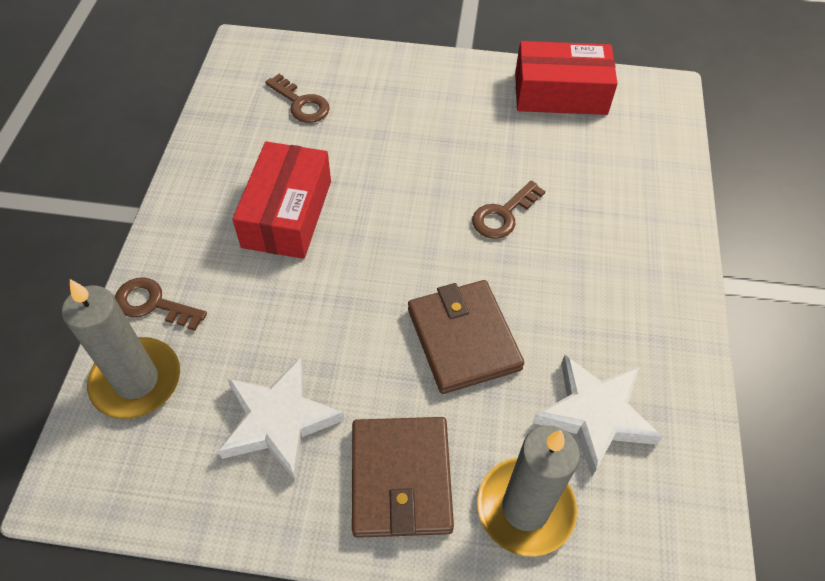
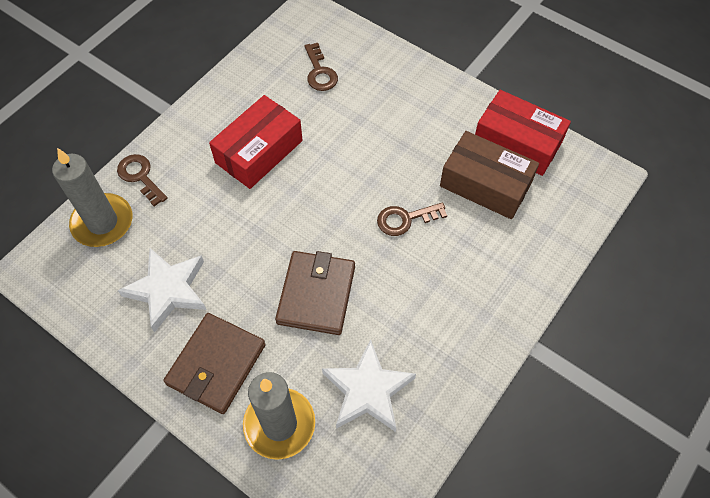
camera: 30 degrees right, 5 degrees up
none -> brown box [440,131,539,219]

